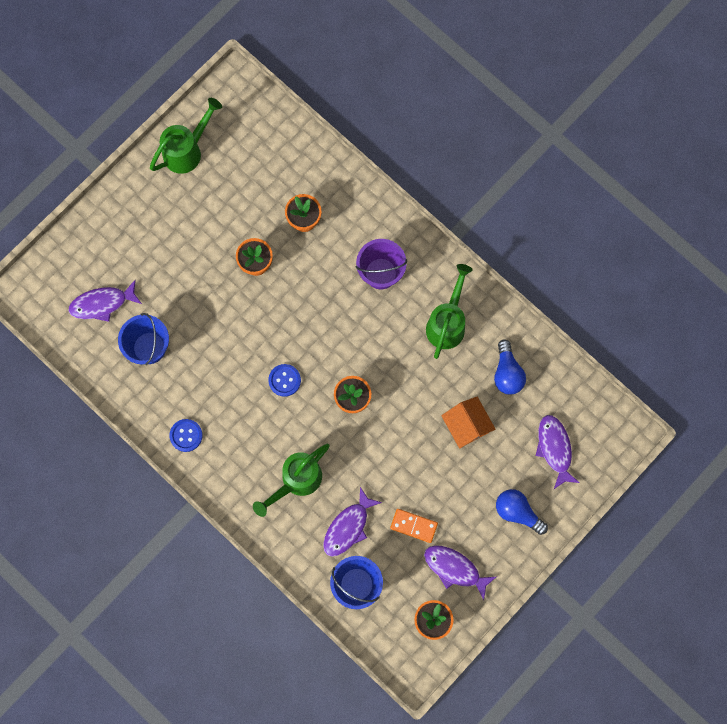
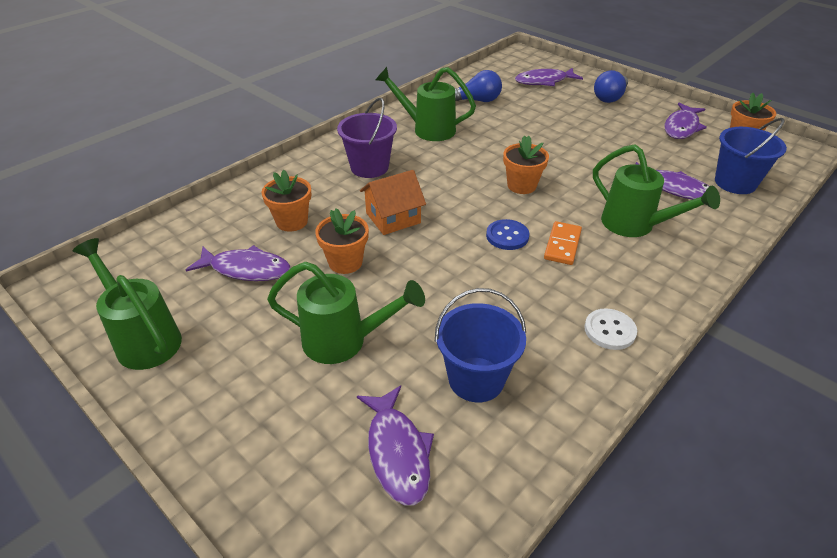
camera: 90 degrees left, 35 degrees down
blue button [169,419,203,452] -> white button [584,308,637,350]
orange domino [390,509,438,543] -> orange domino moved to [544,221,582,265]
orange house [441,397,496,449] -> orange house moved to [360,170,426,235]
none -> purple fish [186,245,291,281]
none -> green watering can [267,262,425,364]

